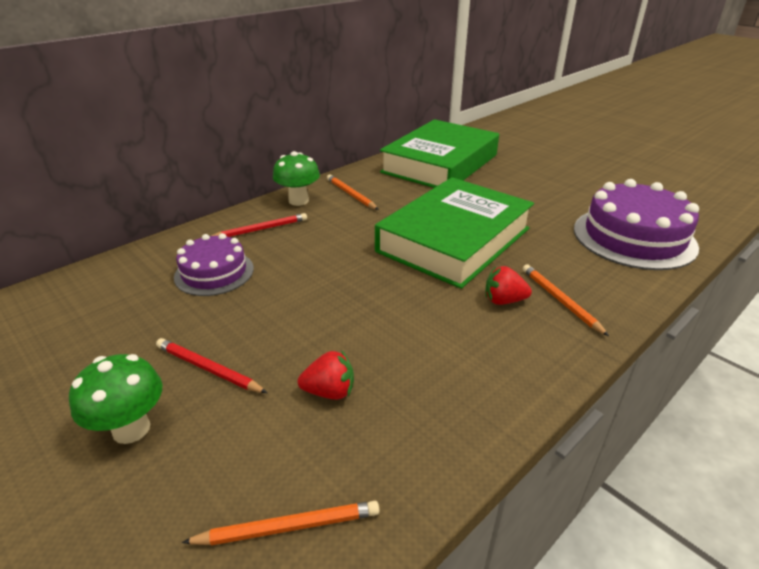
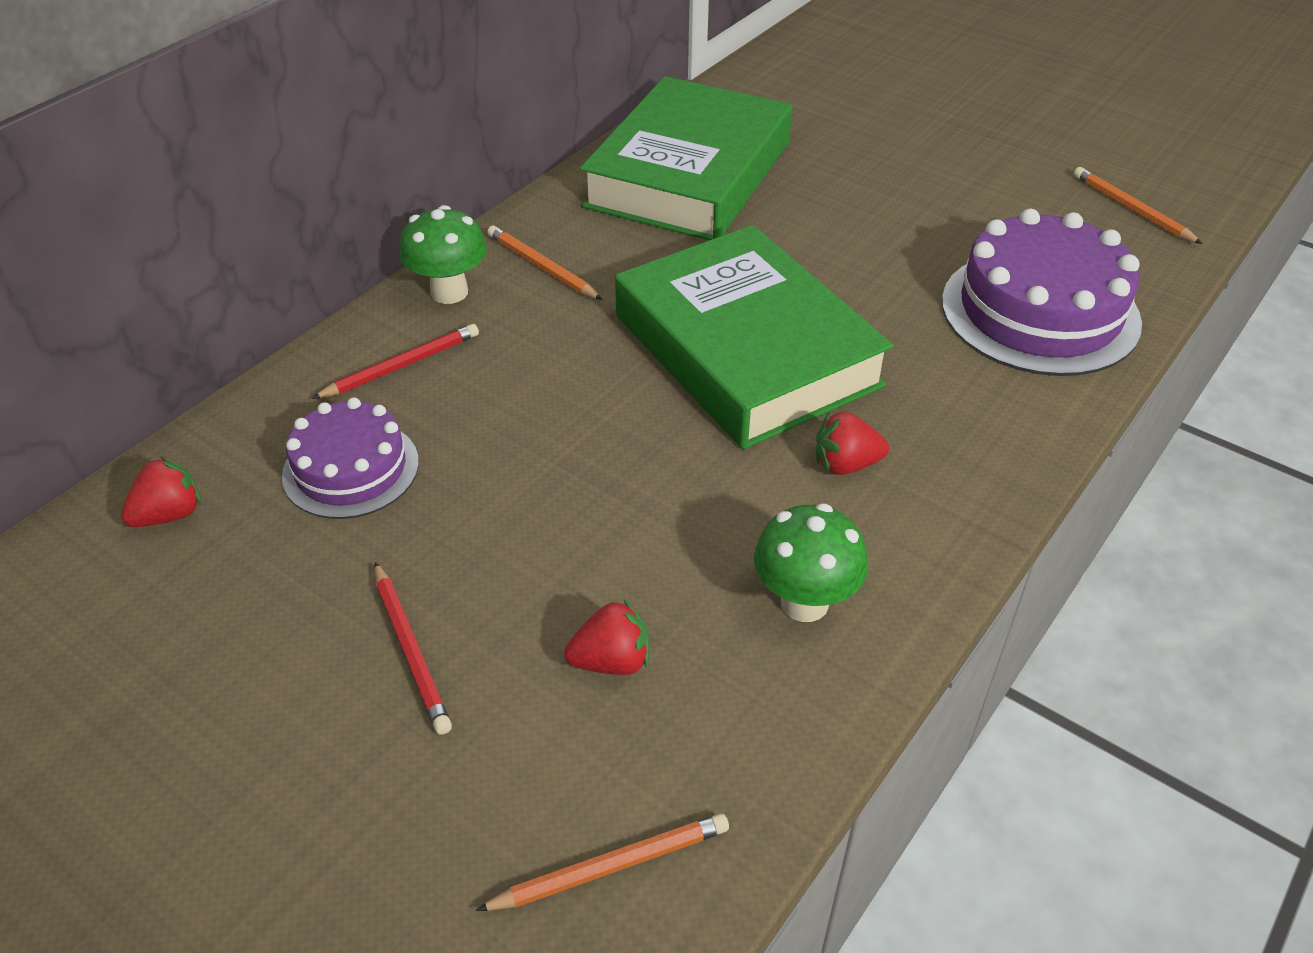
camera: 10 degrees left, 10 degrees up
green mushroom [69,354,163,444] -> green mushroom moved to [754,504,868,622]
red pencil [156,338,267,393] -> red pencil turned 135 degrees counterclockwise [374,562,452,735]
green book [375,177,534,289] -> green book turned 60 degrees counterclockwise [615,225,894,449]
orange pencil [523,264,609,336] -> orange pencil moved to [1074,167,1202,244]
none -> red strawberry [121,456,201,527]

